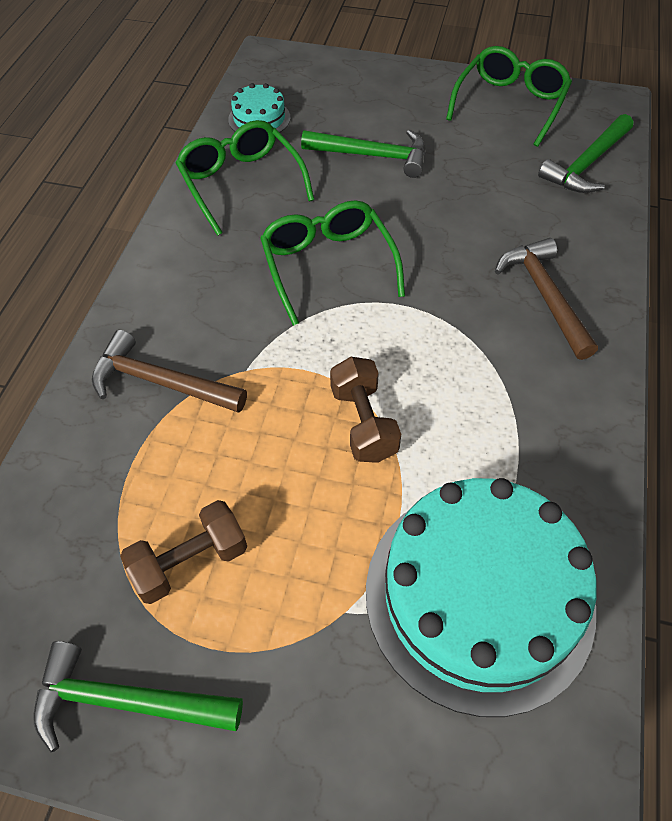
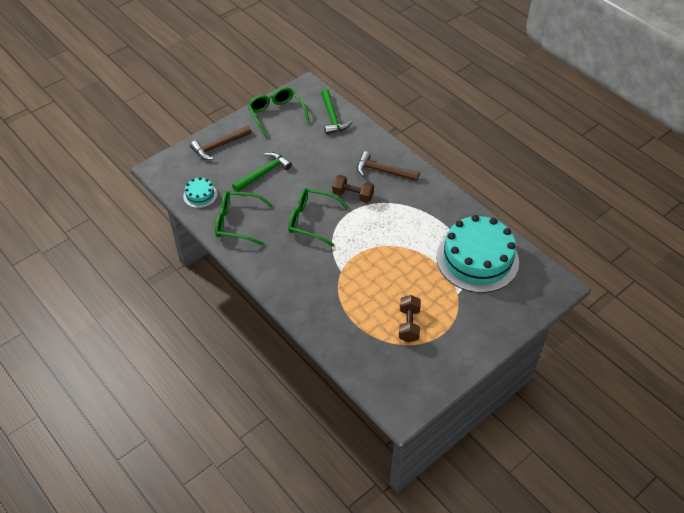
camera: 55 degrees left, 5 degrees down
green hammer [33,641,243,752] -> none
brown hammer [92,330,247,413] -> brown hammer moved to [190,125,251,160]
brown dumbbell [330,357,401,463] -> brown dumbbell moved to [332,175,374,203]

